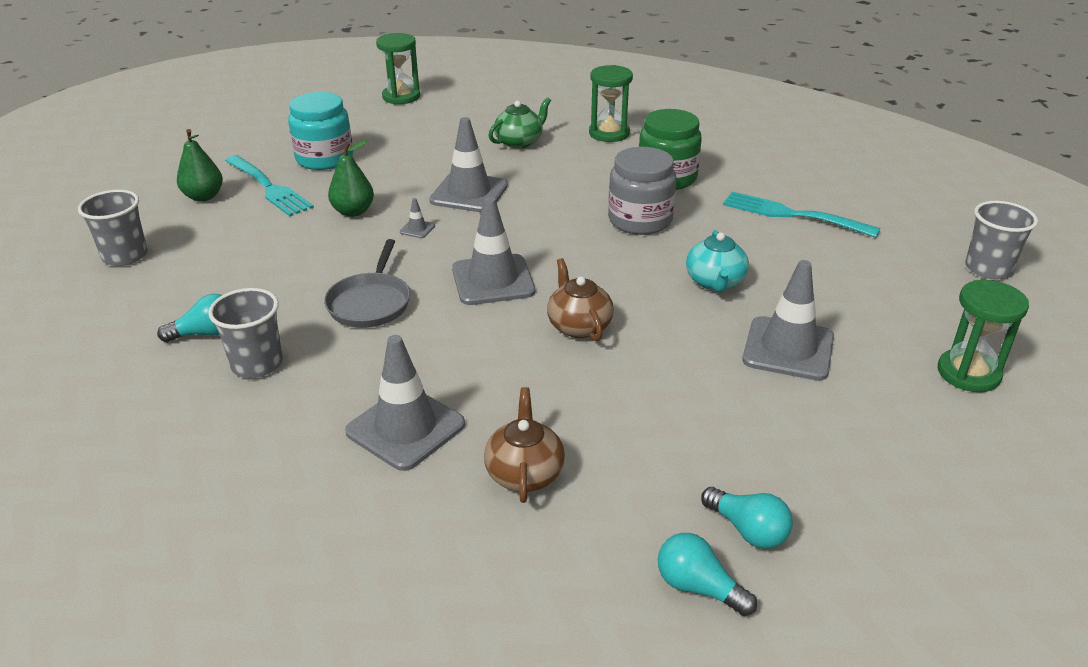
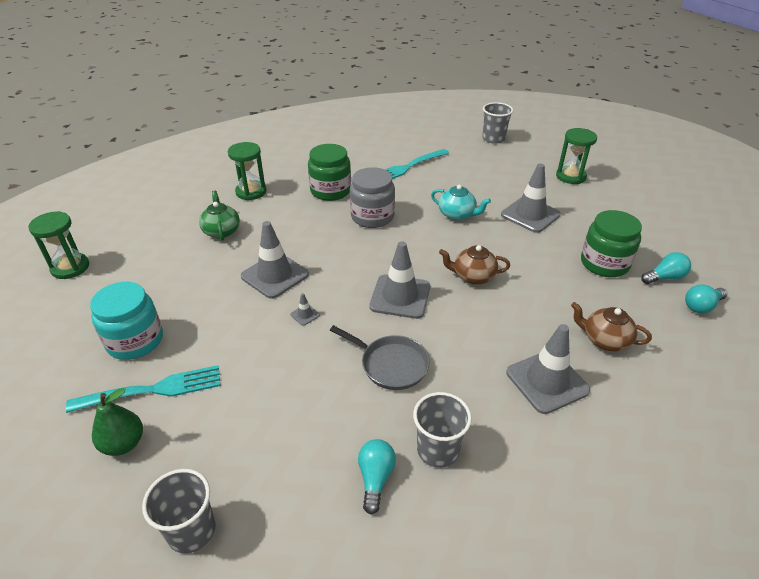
camera: 65 degrees left, 5 degrees up
green pear [328,140,374,217] -> none
none -> green jar [581,210,642,277]

